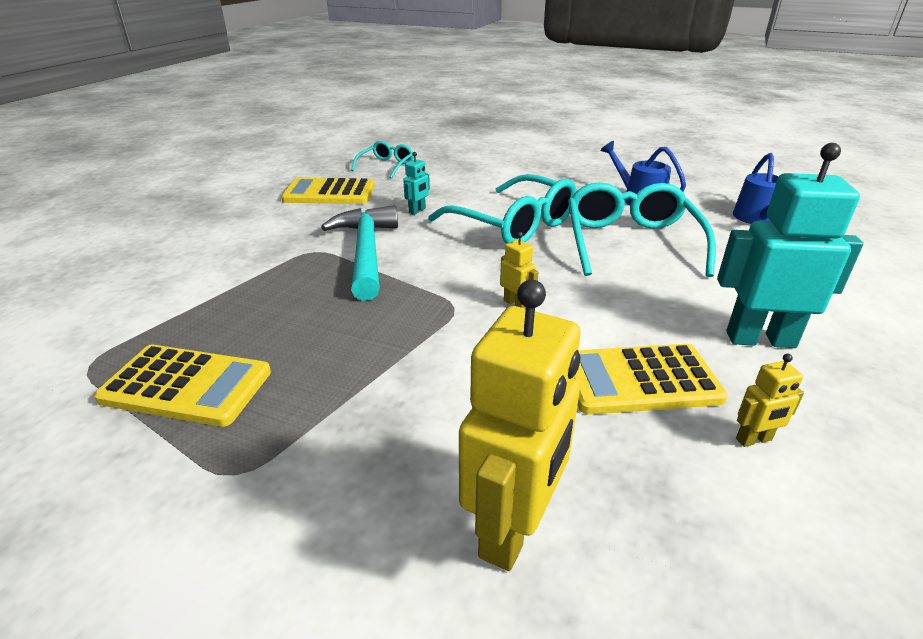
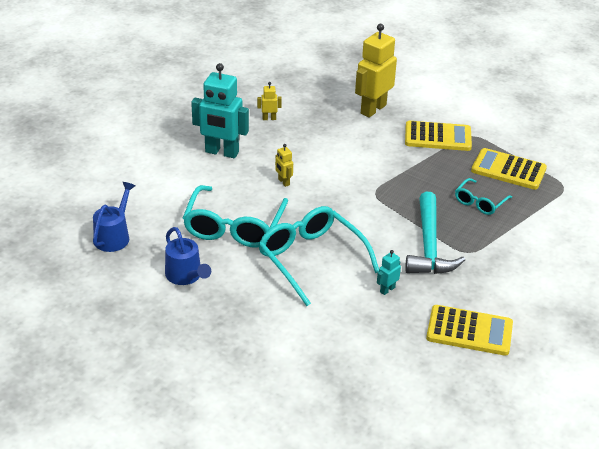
camera: 170 degrees left, 5 degrees up
turquoise glasses [351,141,414,179] -> turquoise glasses moved to [455,178,512,215]
yellow robot [500,232,538,309] -> yellow robot moved to [275,144,293,187]
yellow calculator [574,344,728,415] -> yellow calculator moved to [405,121,472,151]

